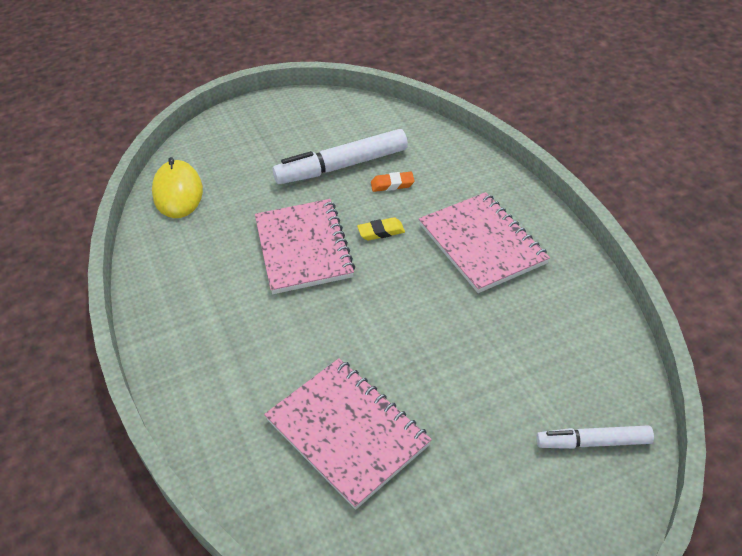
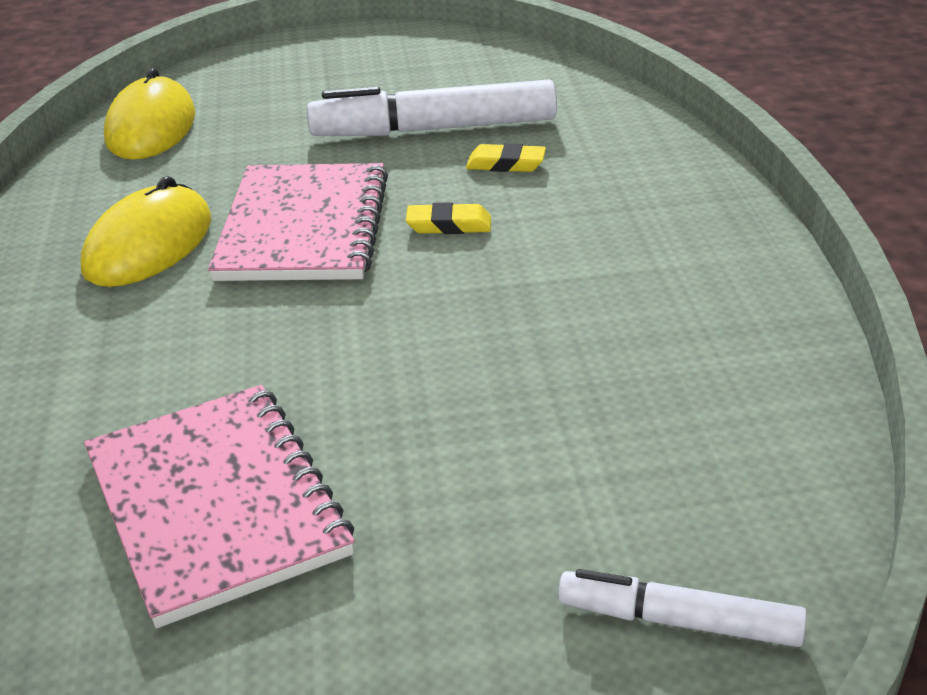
camera: 15 degrees right, 10 degrees down
orange eraser [371,172,414,192] -> yellow eraser [466,143,546,172]
pink notebook [419,192,550,293] -> none
none -> yellow mouse [81,176,211,287]

